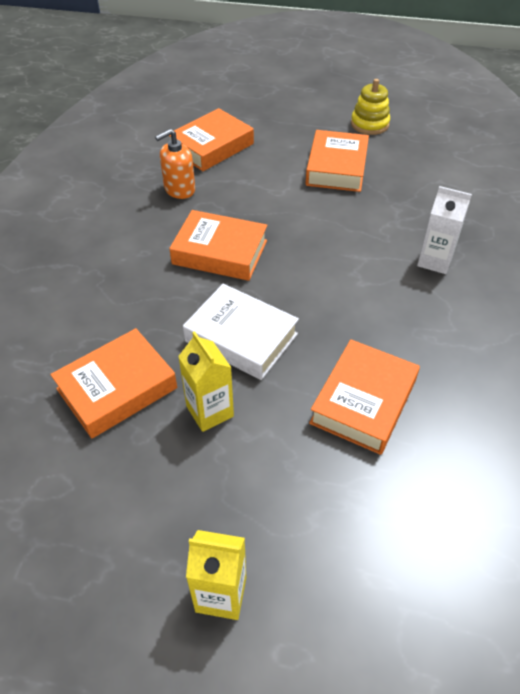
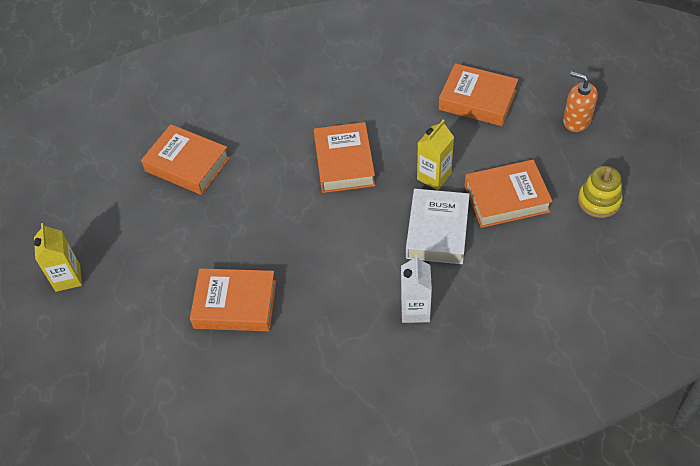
camera: 70 degrees right, 5 degrees up
orange soap dispenser [155,129,195,199] -> orange soap dispenser moved to [563,71,598,132]
yellow carton [178,331,234,432] -> yellow carton moved to [417,120,454,190]
white book [183,284,299,380] -> white book moved to [406,189,470,264]

